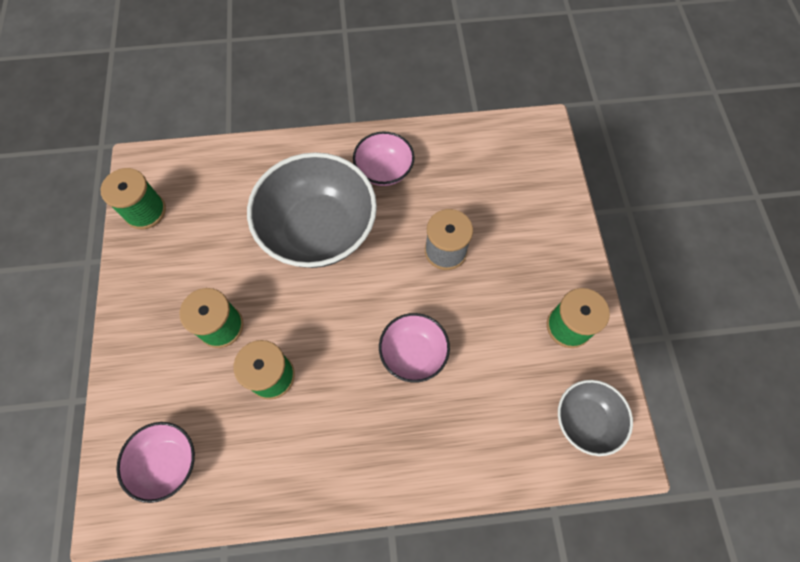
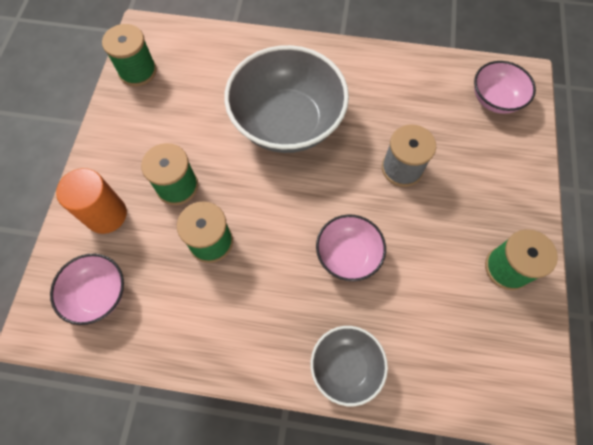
camera: 15 degrees right, 0 degrees up
pink bowl [353,132,415,186] -> pink bowl moved to [474,61,536,114]
grey bowl [558,380,633,456] -> grey bowl moved to [311,326,388,406]
none -> orange cylinder [56,168,127,234]

